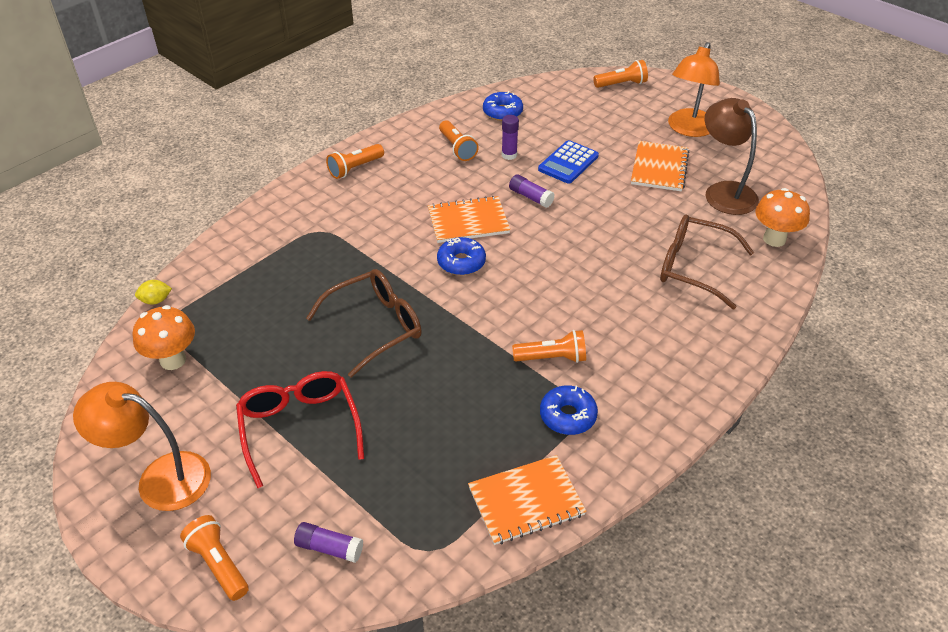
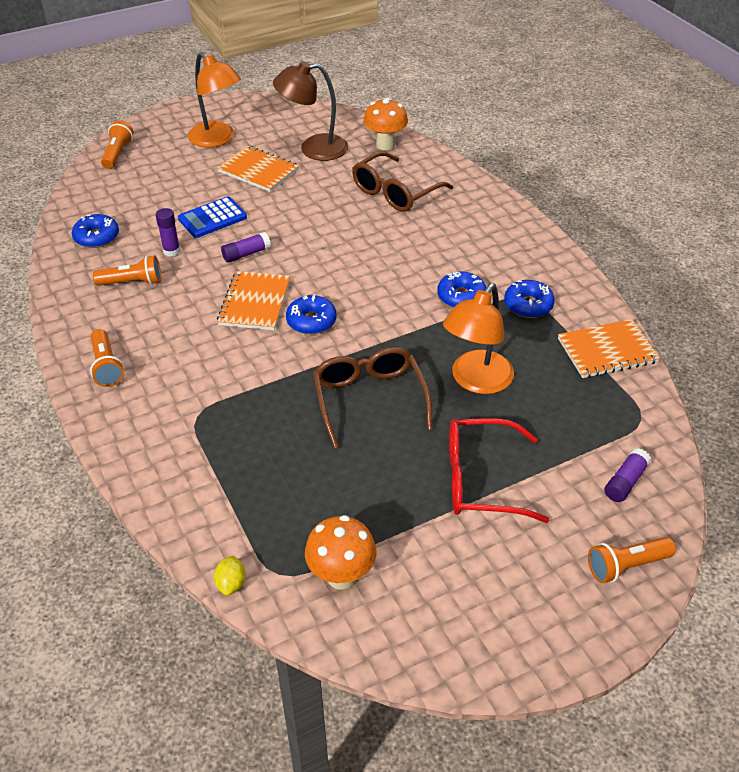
camera: 70 degrees left, 0 degrees up
orange lamp [73,382,211,511] -> orange lamp moved to [443,283,514,394]
orange notebook [468,455,587,545] -> orange notebook turned 75 degrees clockwise [558,319,660,378]
orange flashlight [512,330,586,363] -> blue donut [437,271,486,308]
blue calculator [538,140,599,184] -> blue calculator turned 90 degrees clockwise [178,197,247,238]

